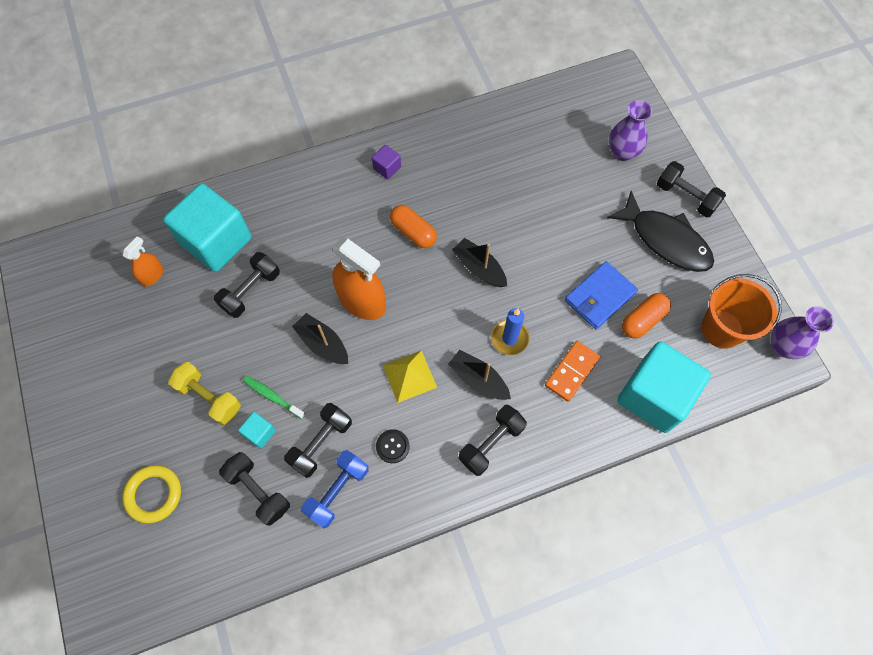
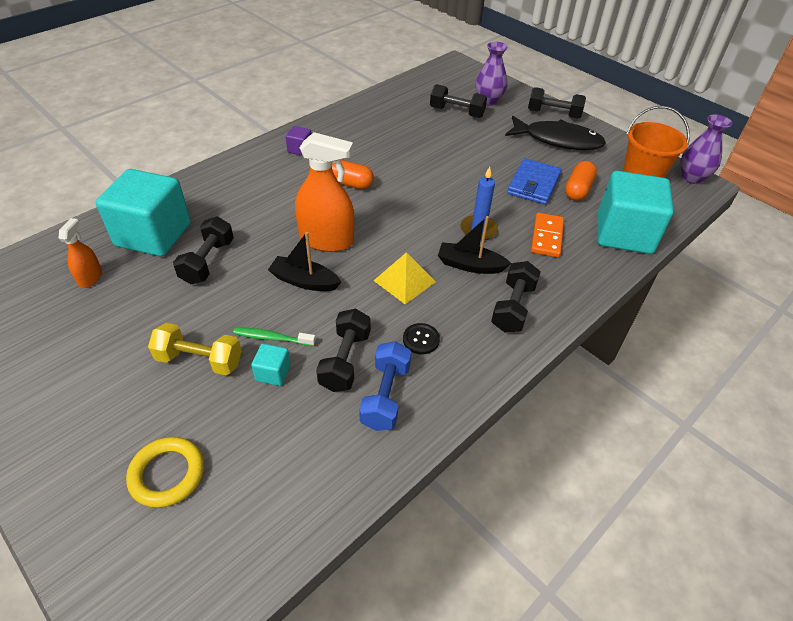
camera: 25 degrees left, 20 degrees down
black dumbbell [219,452,290,526] -> black dumbbell moved to [430,84,487,118]
black boat [452,238,507,287] -> none

